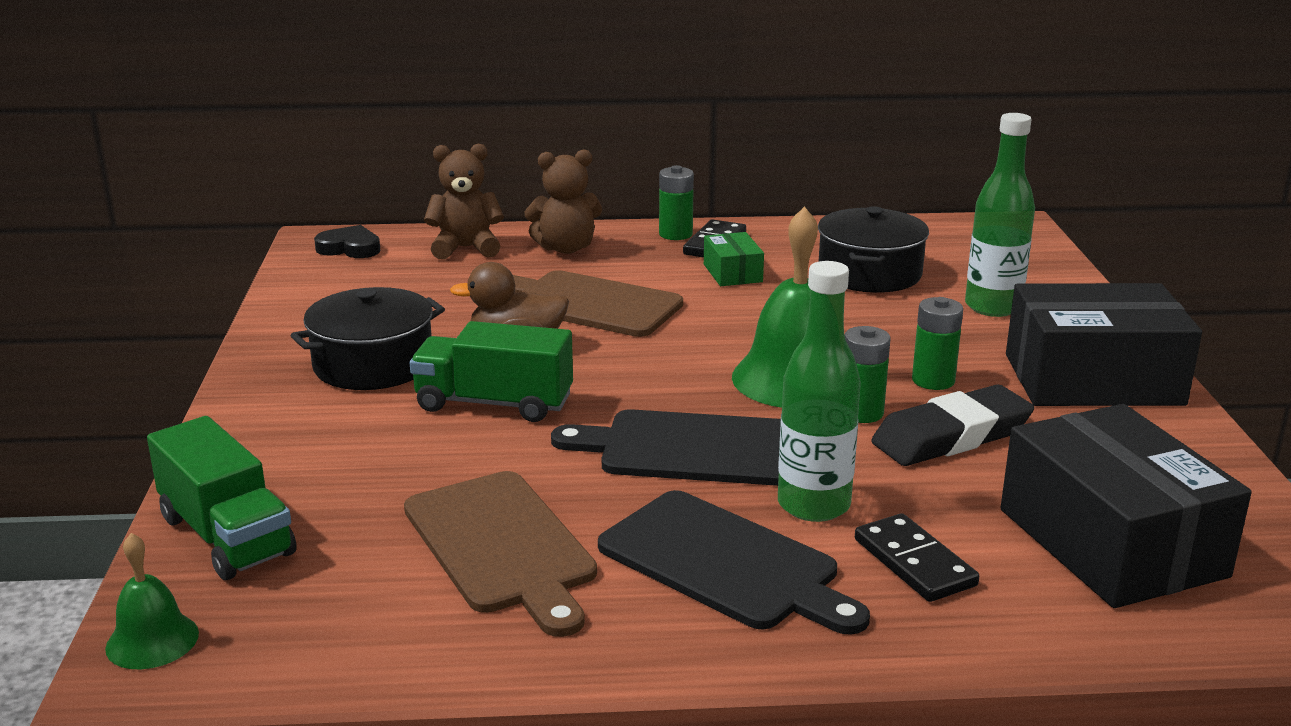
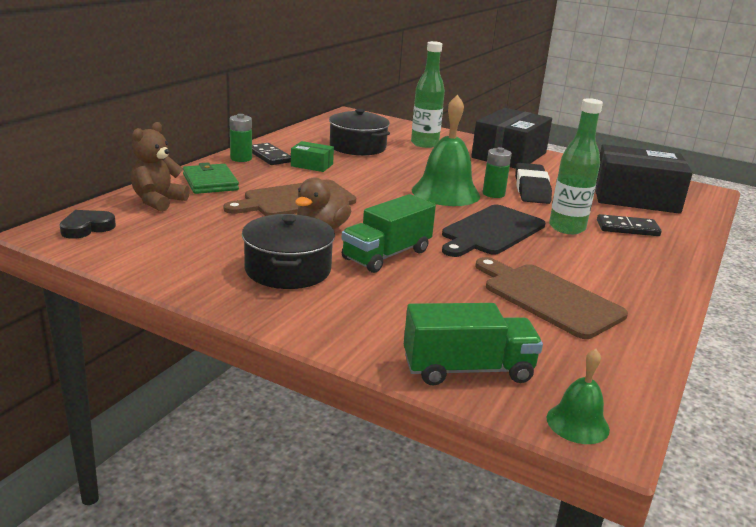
camera: 60 degrees left, 0 degrees up
brown cutting board [404,471,597,637] -> brown cutting board turned 135 degrees counterclockwise [475,257,628,339]
brown teddy bear [524,149,602,254] -> green wallet [183,162,239,194]
black cutting board [598,490,870,635] -> none
green battery [912,297,963,390] -> none

